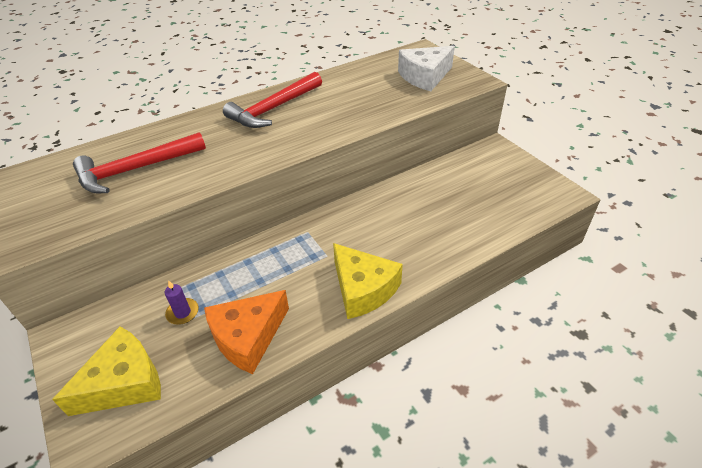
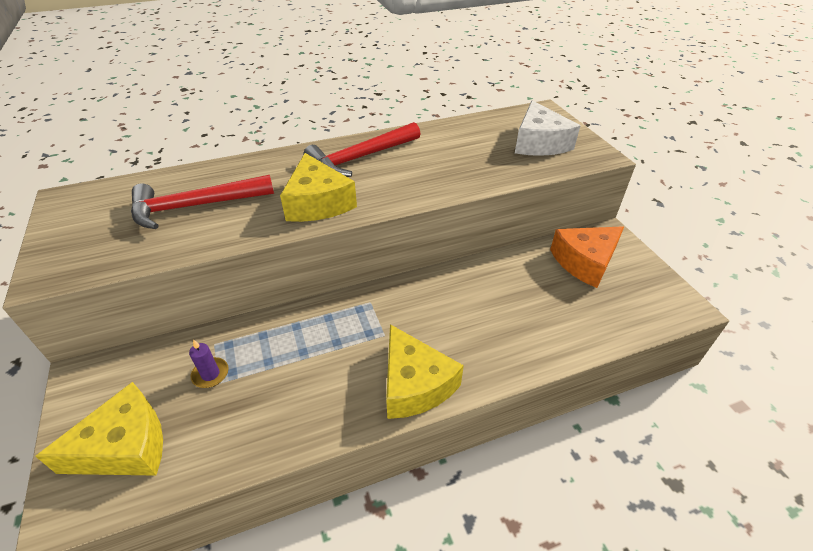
camera: 10 degrees right, 0 degrees up
orange cheese [204,290,289,374] -> orange cheese moved to [550,226,624,288]
white cheese [398,46,455,91] -> white cheese turned 75 degrees counterclockwise [515,101,580,156]
none -> yellow cheese [280,153,357,222]

